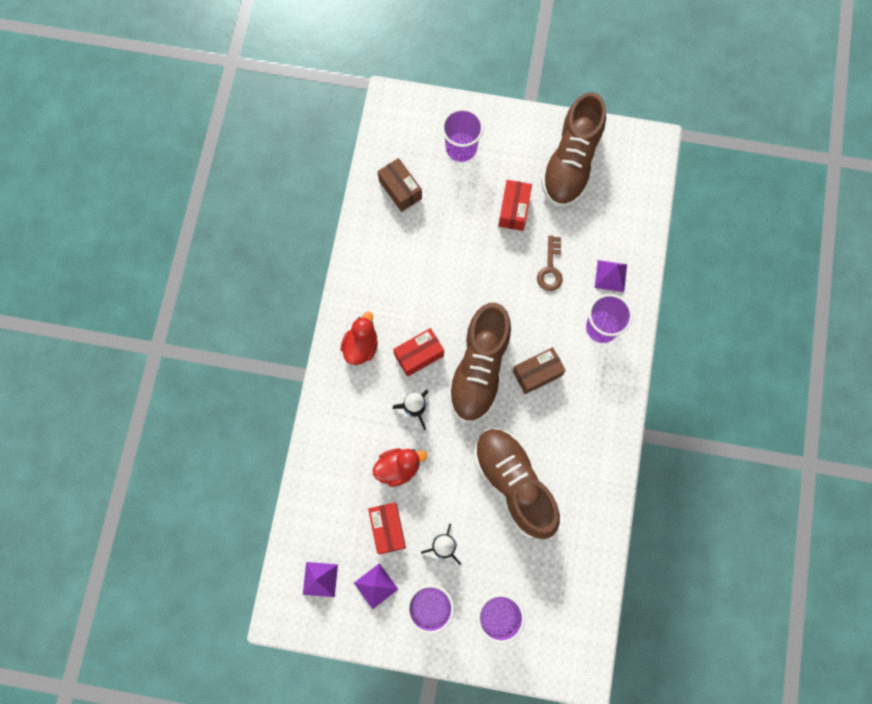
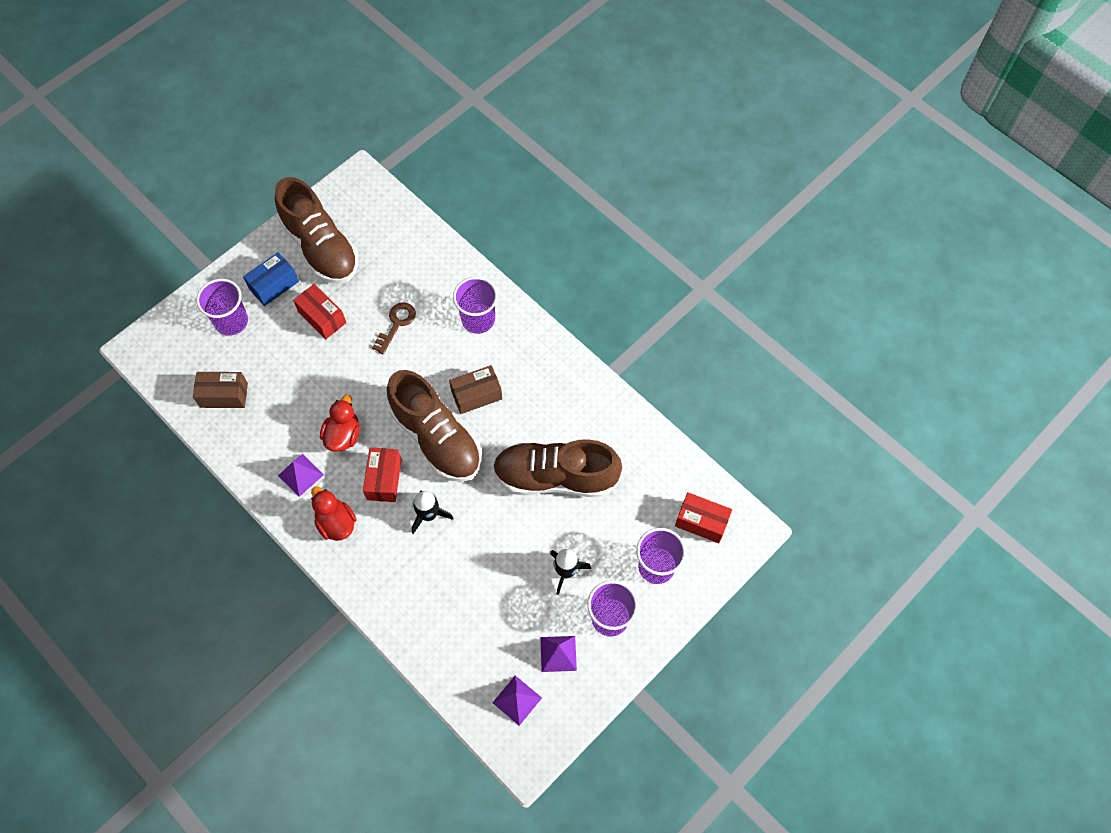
camera: 55 degrees left, 10 degrees down
red box [368,502,406,554] -> red box moved to [675,492,732,543]
red duck [373,448,427,487] -> red duck moved to [320,395,360,452]
brown box [513,347,566,394] -> brown box turned 60 degrees clockwise [449,365,502,414]
brown key [537,235,563,291] -> brown key turned 105 degrees counterclockwise [372,302,416,354]
purple pyramid [595,260,627,292] -> purple pyramid moved to [278,454,324,497]
none -> blue box [243,252,299,306]

